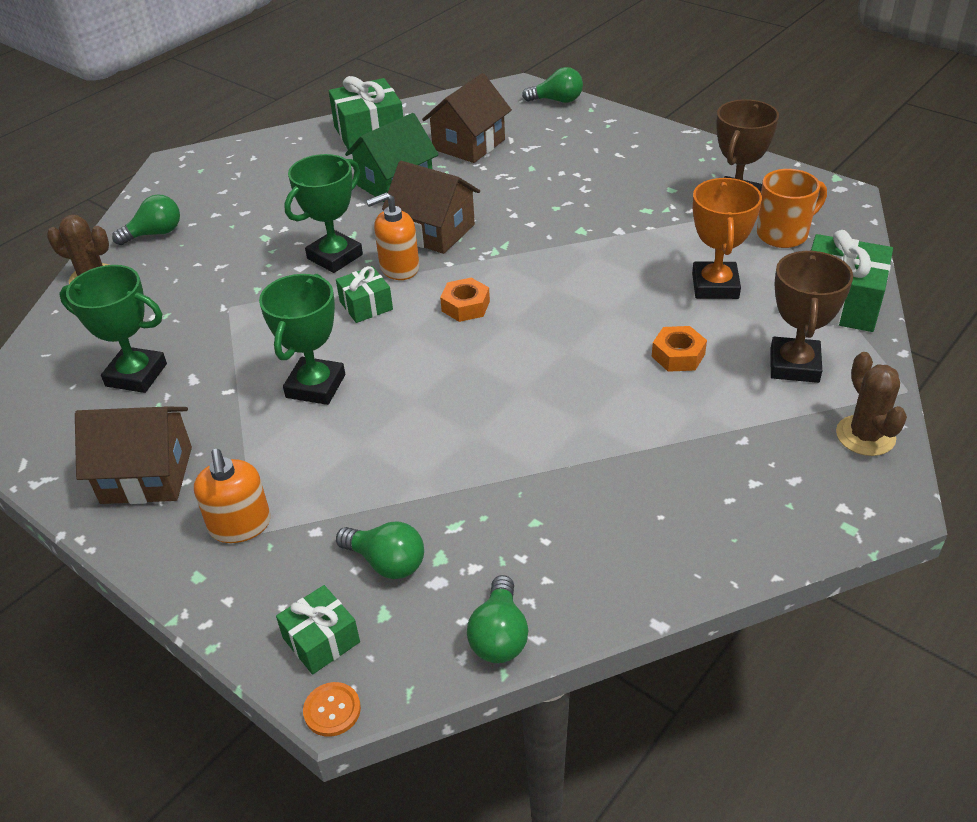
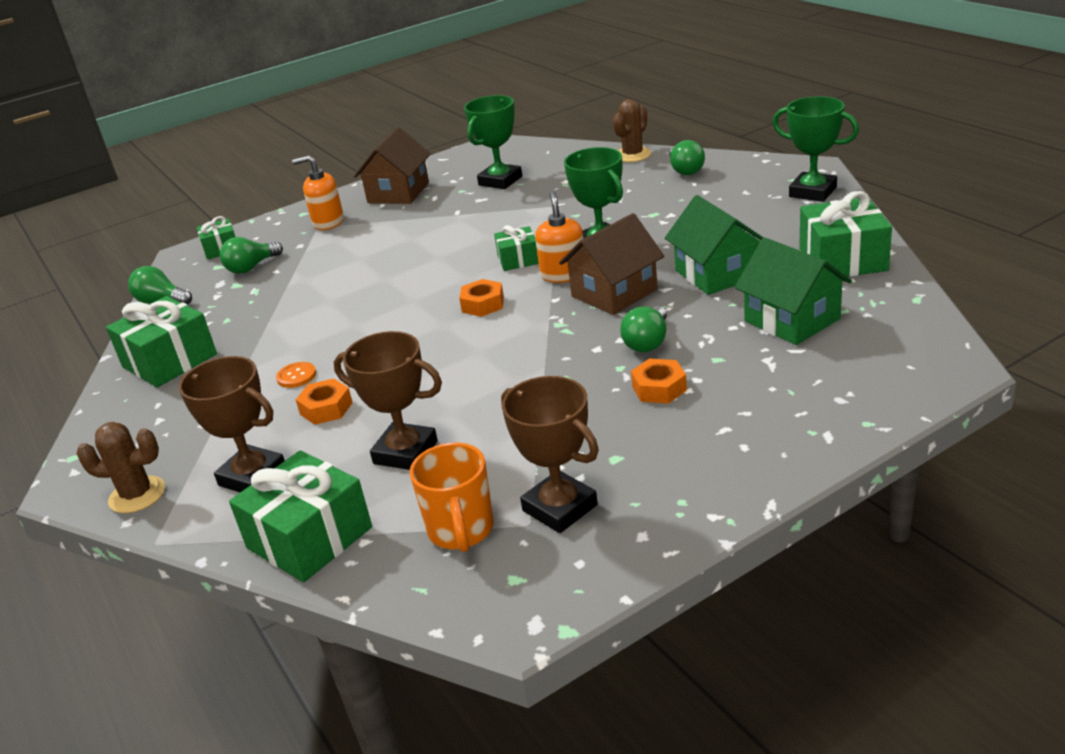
camera: 110 degrees right, 10 degrees down
green trophy [259,274,345,405] -> green trophy moved to [772,96,859,202]
orange button [303,682,361,737] -> orange button moved to [276,362,316,388]
brown house [422,73,512,163] -> green house [735,237,852,345]
green light bulb [522,67,583,103] -> green light bulb moved to [620,306,667,352]
orange trophy [692,178,762,299] -> brown trophy [334,331,442,470]
none -> green gift [106,296,217,388]
none -> orange nut [631,359,687,404]

